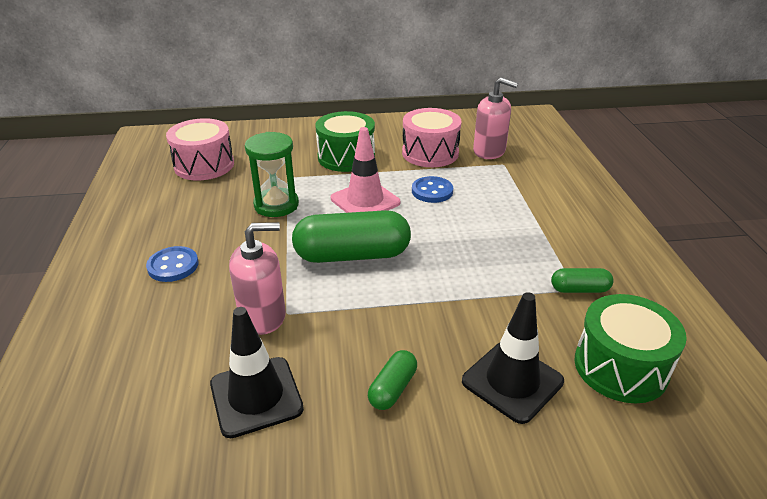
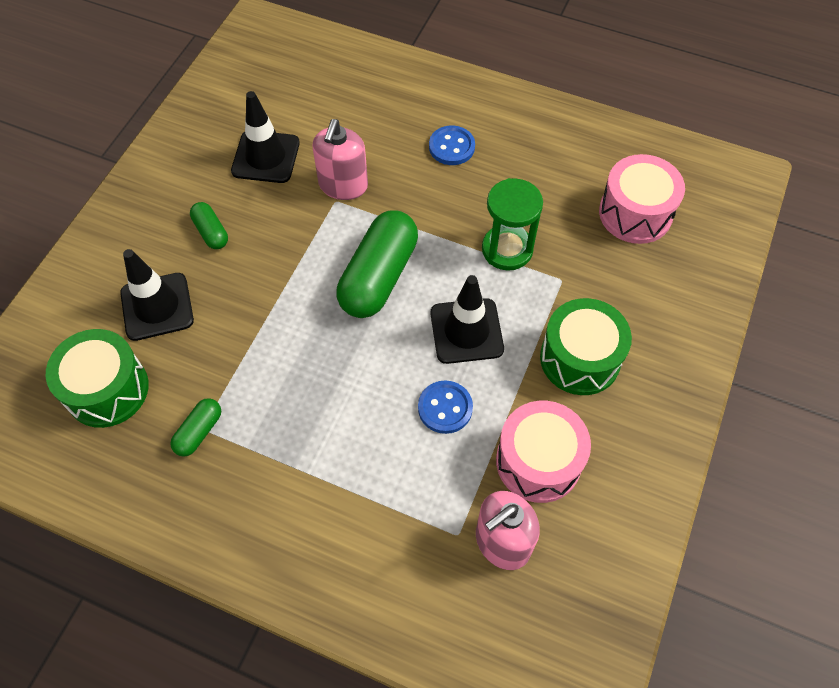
camera: 120 degrees right, 25 degrees up
pink traffic cone [331,127,400,213] -> black traffic cone [430,275,504,364]

